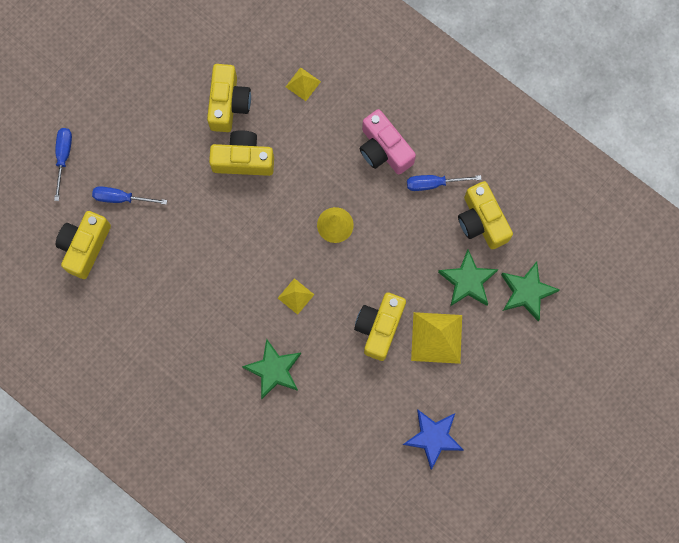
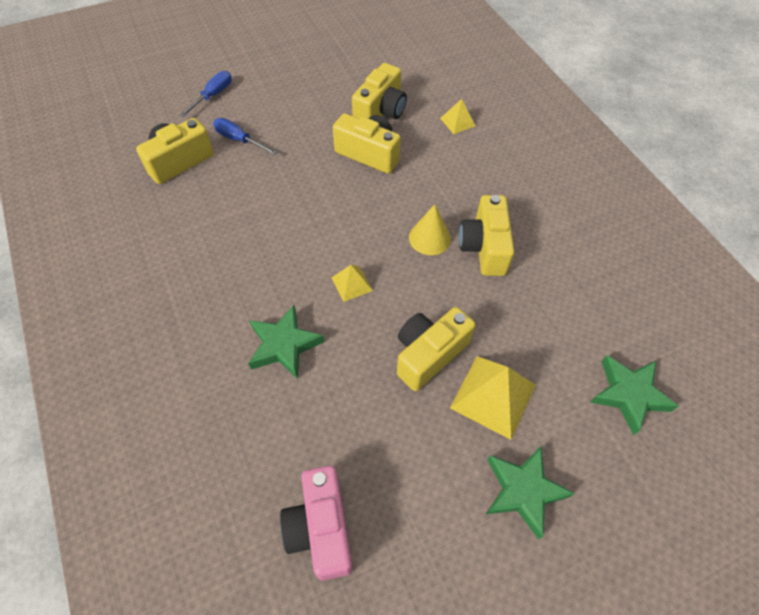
camera: 25 degrees right, 20 degrees down
pink camera [360,109,416,174] -> pink camera moved to [280,466,353,580]
blue star [403,410,464,470] -> none
blue screwdriver [407,175,482,191] -> none
green star [438,249,498,306] -> green star moved to [486,446,575,540]
yellow camera [458,181,513,249] -> yellow camera moved to [459,195,514,276]

